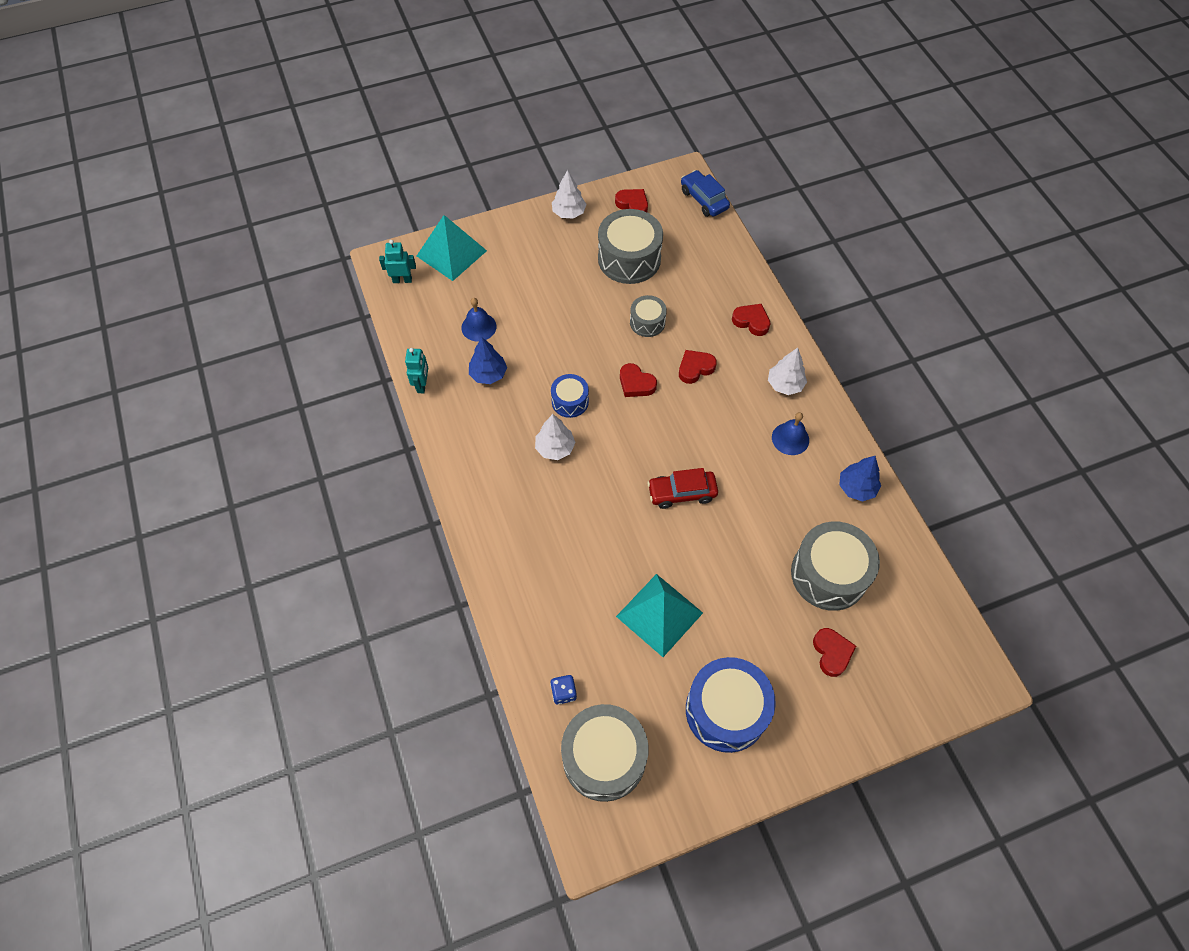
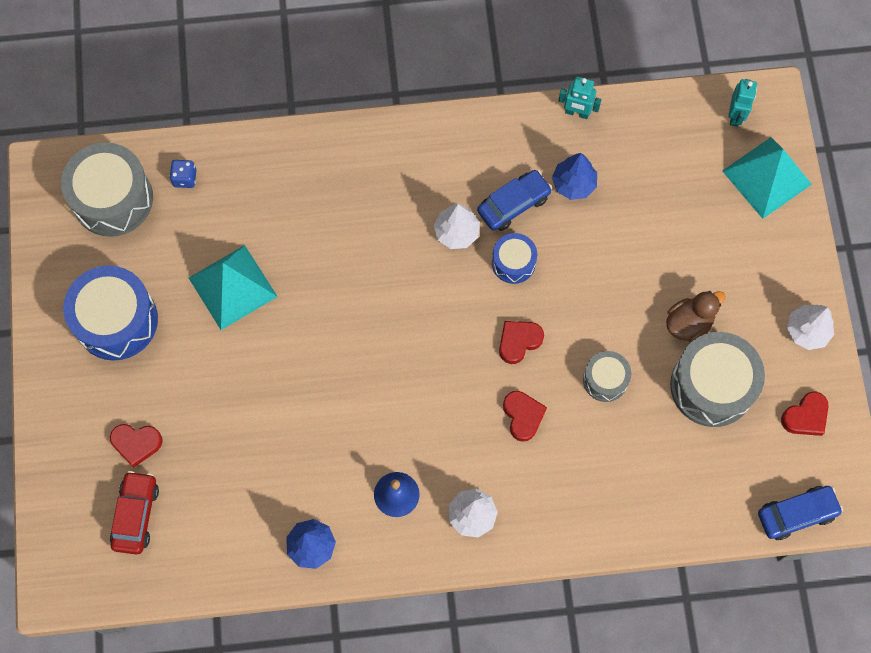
camera: 105 degrees right, 10 degrees up
blue bell [461,298,496,342] -> none
red car [647,468,718,509] -> red car moved to [110,471,159,555]
red heart [732,304,771,336] -> none
grey drum [791,521,880,611] -> none
none -> blue car [477,170,552,231]
none -> brown duck [666,291,726,342]

